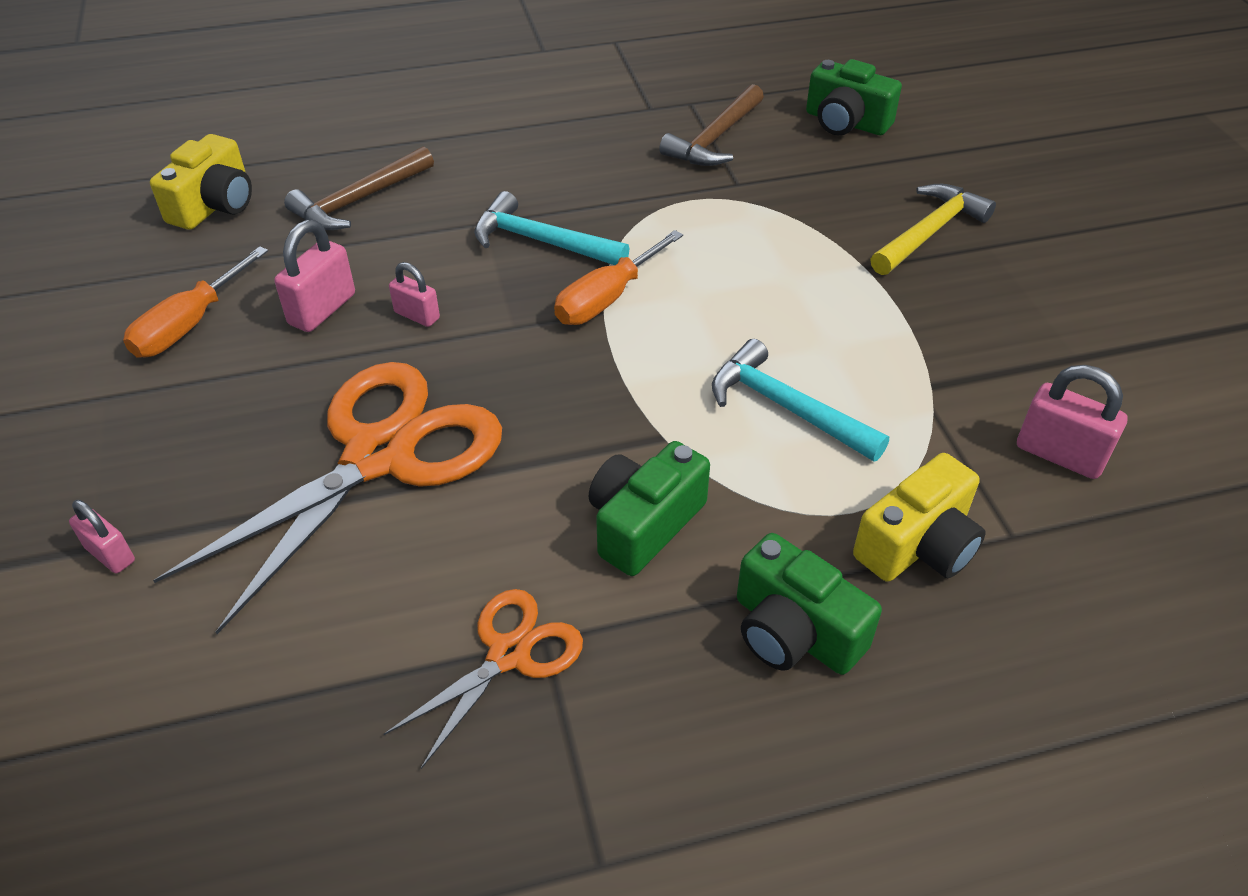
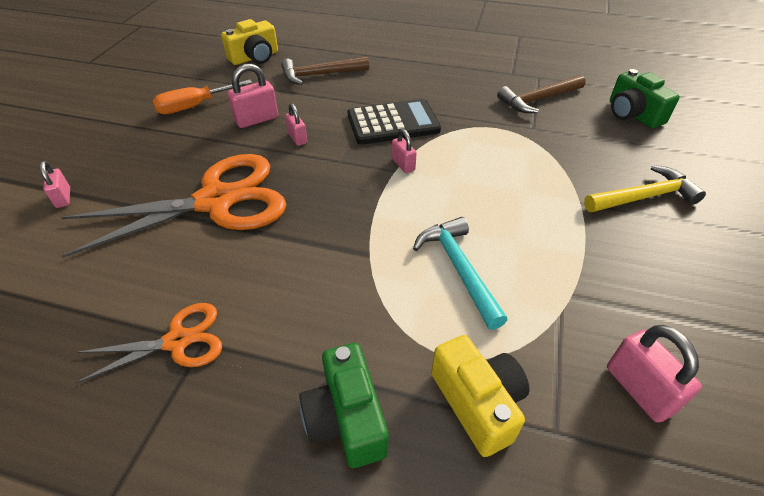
camera: 30 degrees right, 0 degrees up
turquoise hammer [474,191,629,265] -> black calculator [347,99,441,145]
orange screwdriver [554,230,683,325] -> pink padlock [392,129,417,173]
green camera [589,441,710,576] -> none
yellow camera [853,453,986,582] -> yellow camera turned 105 degrees counterclockwise [431,335,530,457]

